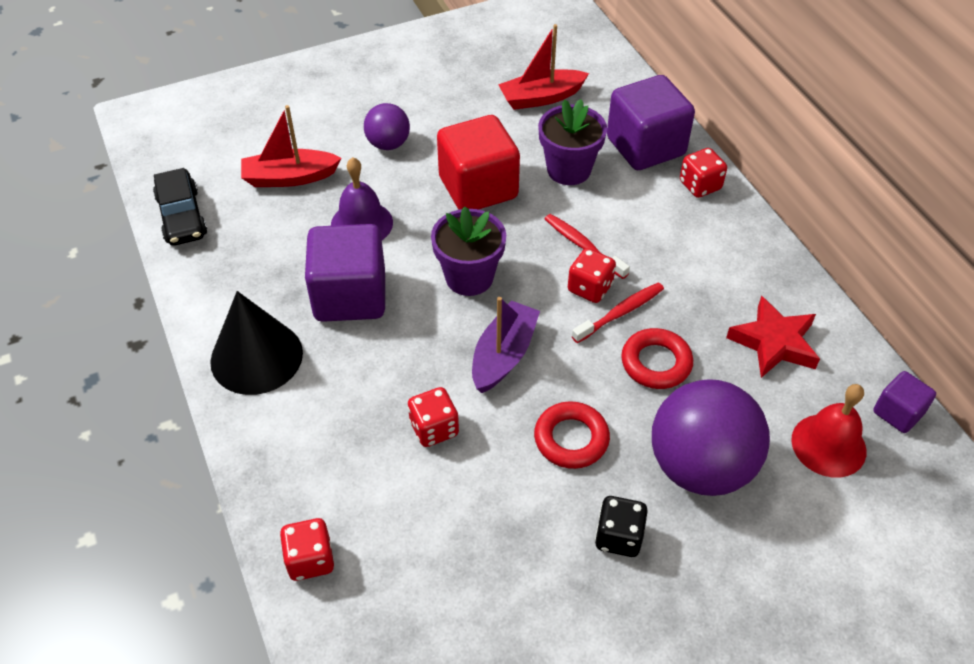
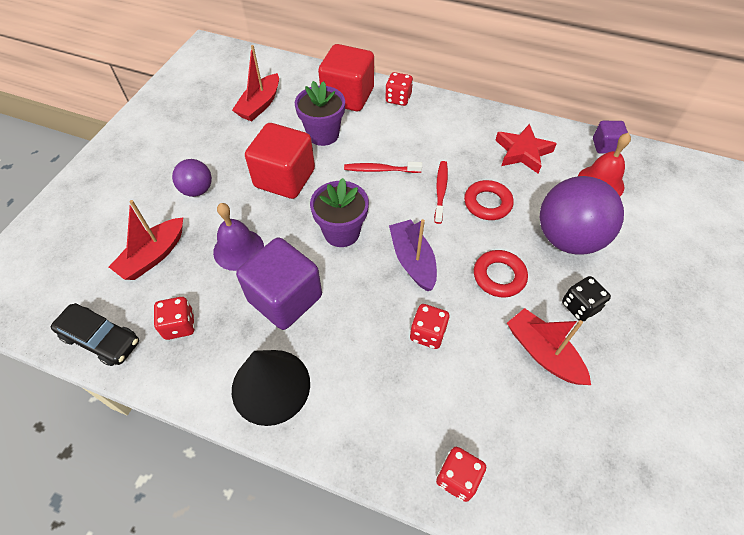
camera: 45 degrees left, 5 degrees up
red dice [568,248,616,303] -> red dice moved to [154,297,195,340]
purple cube [607,75,695,170] -> red cube [318,44,374,111]
none -> red boat [507,308,591,385]

